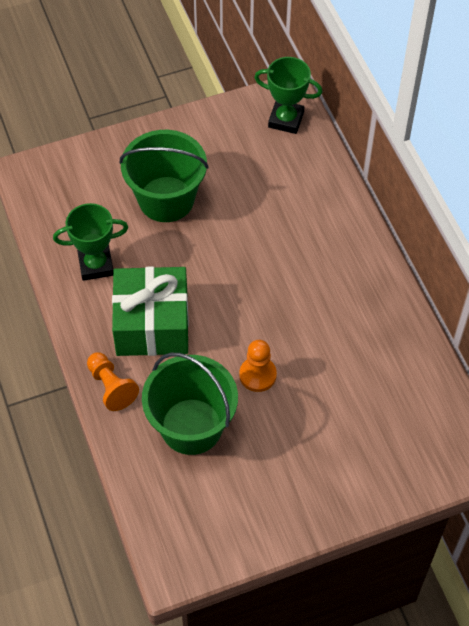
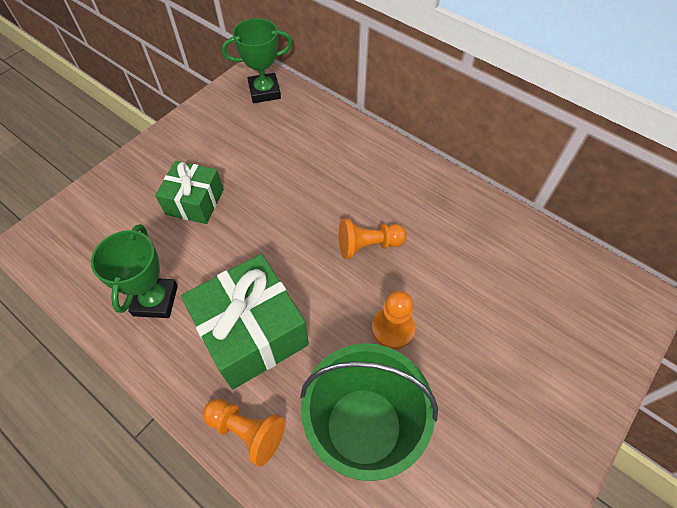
camera: 30 degrees left, 0 degrees up
green trophy [53,203,128,281] -> green trophy turned 45 degrees counterclockwise [91,224,178,318]
green bucket [120,130,209,222] -> green gift [155,161,224,224]
none -> orange pawn [339,218,407,259]

